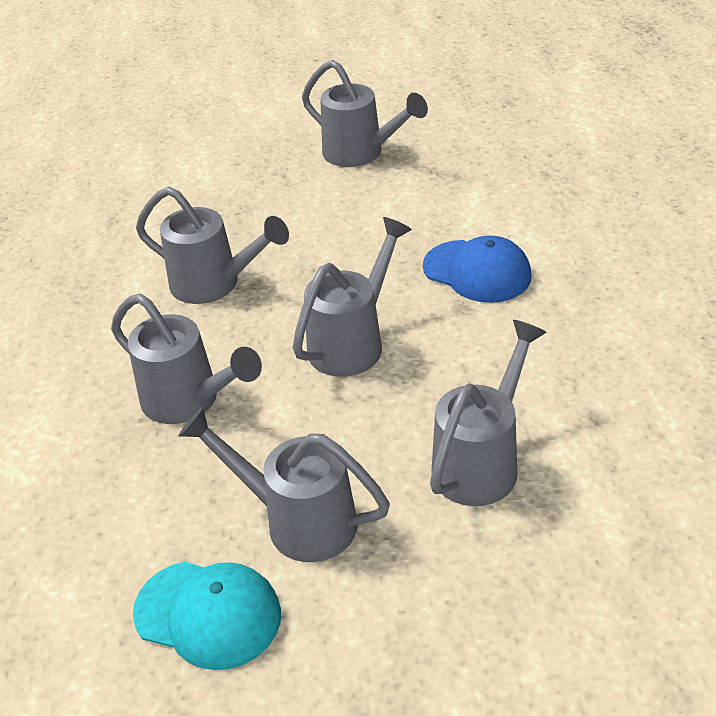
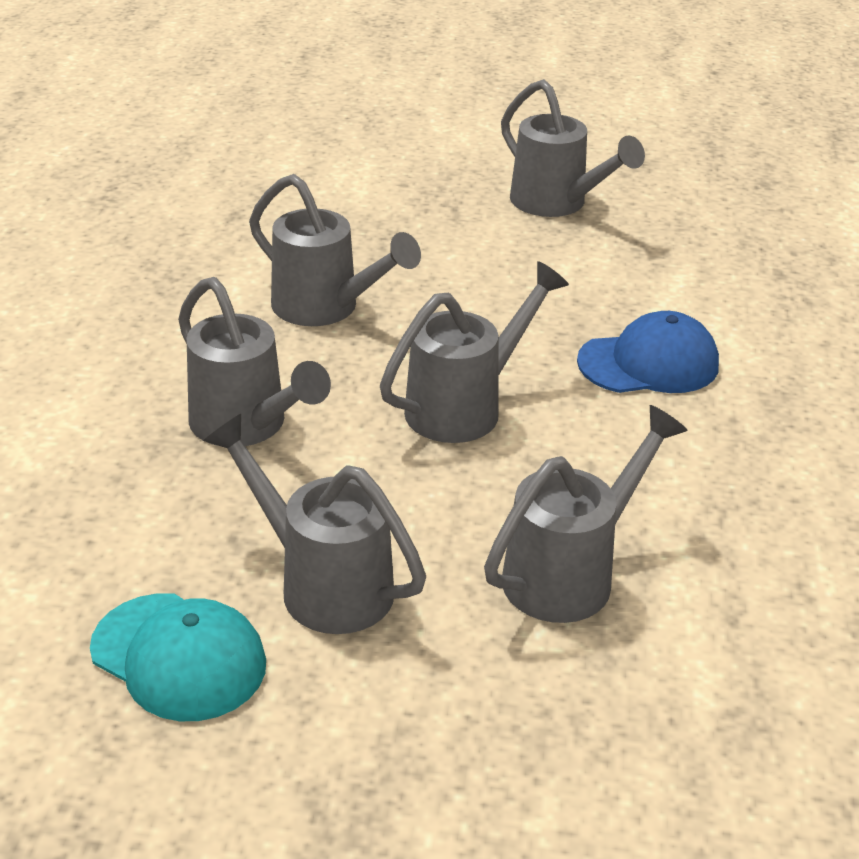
camera: 10 degrees right, 5 degrees down
blue cap [423,236,532,303] -> blue cap turned 60 degrees counterclockwise [577,311,719,393]

